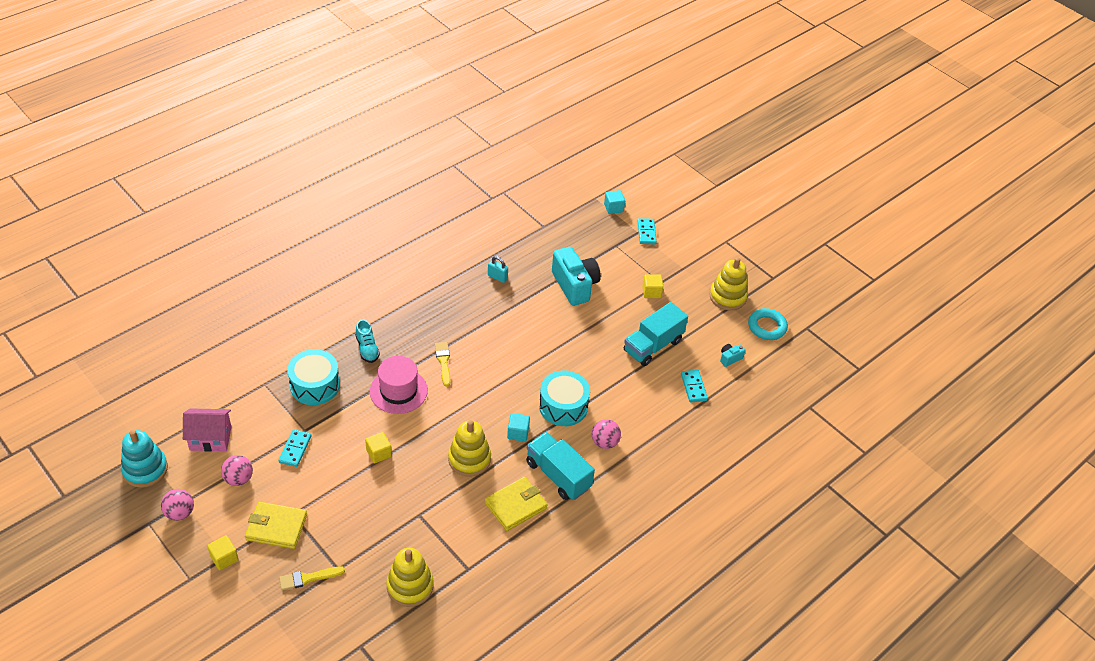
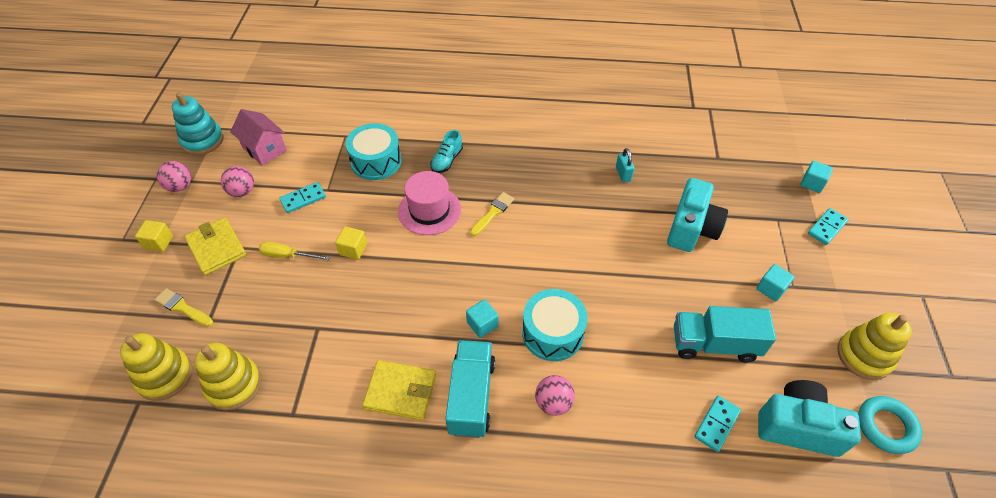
camera: 50 degrees right, 5 degrees up
yellow stacking toy [448,420,491,476] -> yellow stacking toy moved to [120,333,192,401]
yellow cube [642,274,663,298] -> turquoise cube [756,264,795,301]
turquoise camera [720,344,746,367] -> turquoise camera [758,380,861,457], size x2.32
none -> yellow screwdriver [259,242,330,260]

